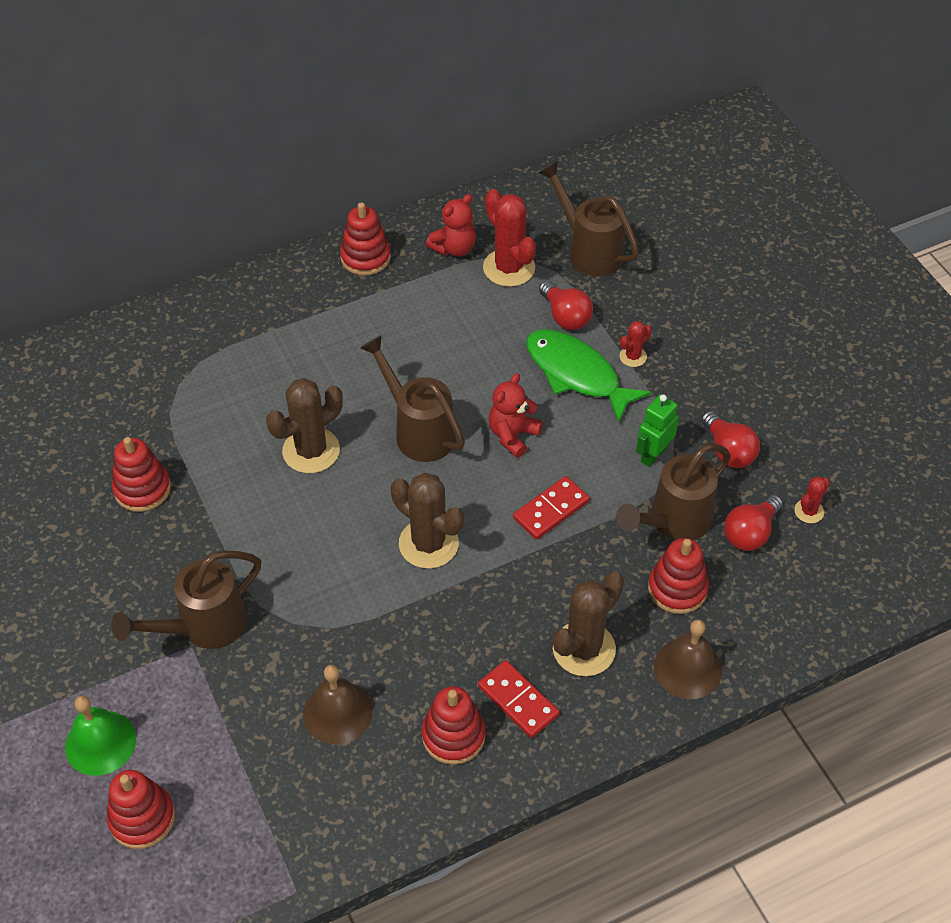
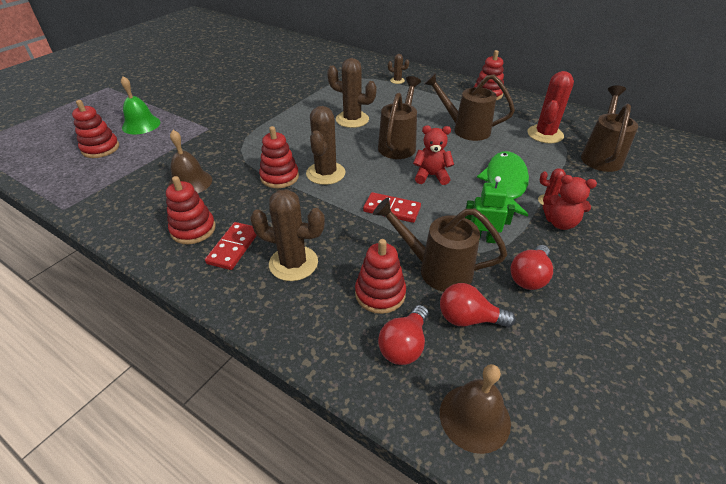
camera: 60 degrees right, 10 degrees down
brown watering can [111,550,261,649] -> brown watering can moved to [424,73,515,141]
red stacking toy [112,437,171,512] -> red stacking toy moved to [259,126,299,188]
red teddy bear [426,194,476,256] -> red teddy bear moved to [543,175,597,230]
red light bulb [539,281,593,330] -> red light bulb moved to [378,305,429,365]
brown bell [654,619,722,699] -> brown bell moved to [440,364,511,454]
red cactus [794,476,830,523] -> none
none -> brown cactus [388,54,409,84]

